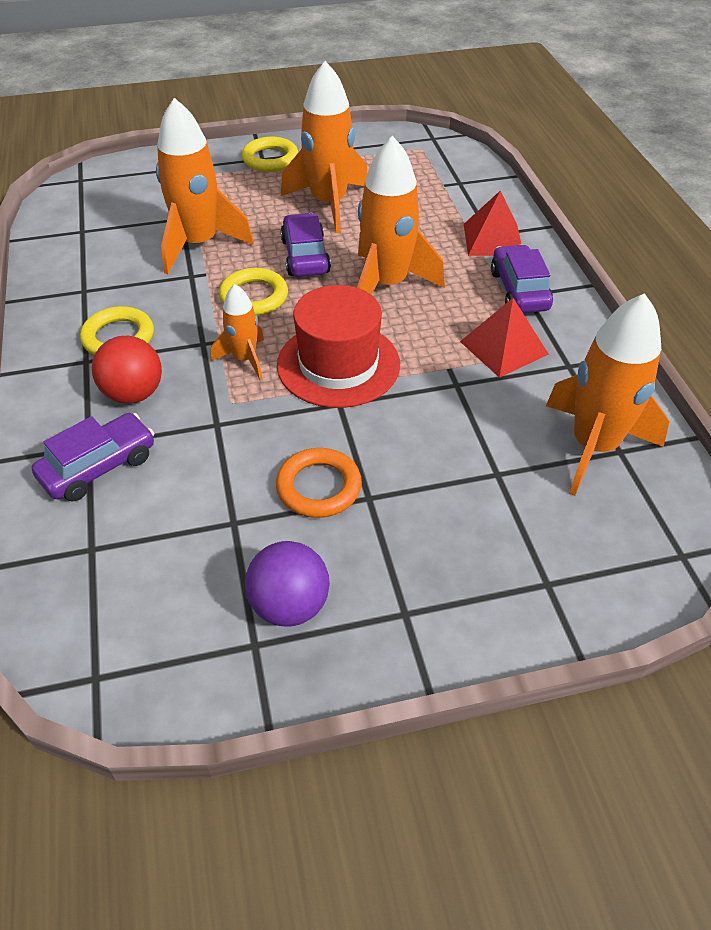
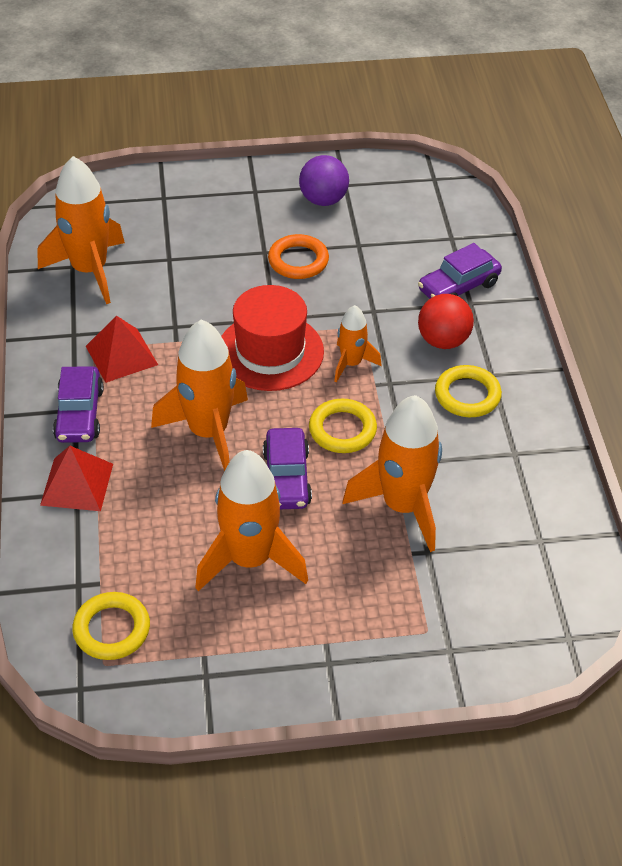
camera: 175 degrees left, 0 degrees up
yellow ring [242,137,298,172] -> yellow ring moved to [72,592,150,660]

